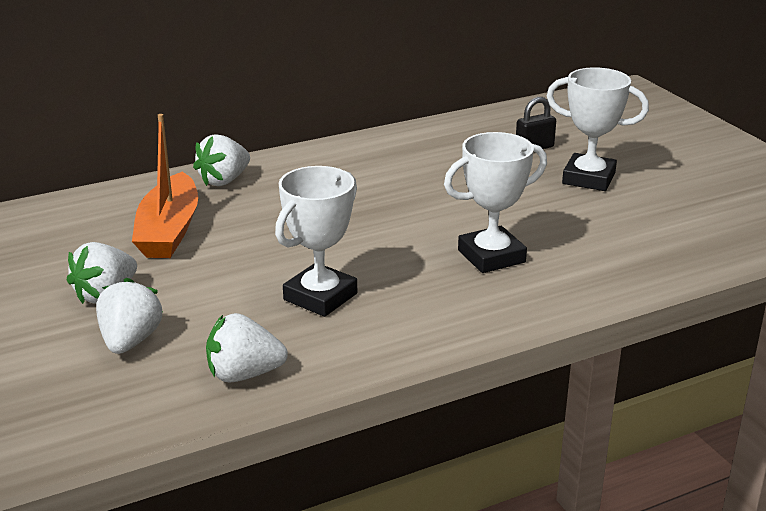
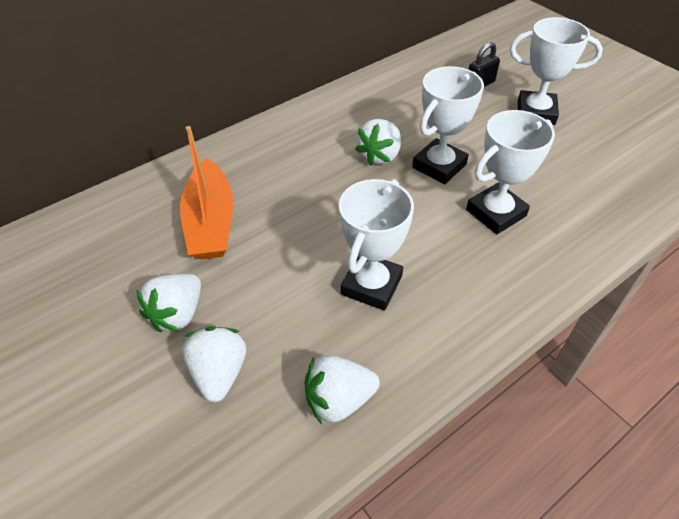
camera: 10 degrees left, 20 degrees up
white strawberry [193,134,250,186] -> white strawberry moved to [355,119,401,166]
none -> white trophy [412,66,484,184]

